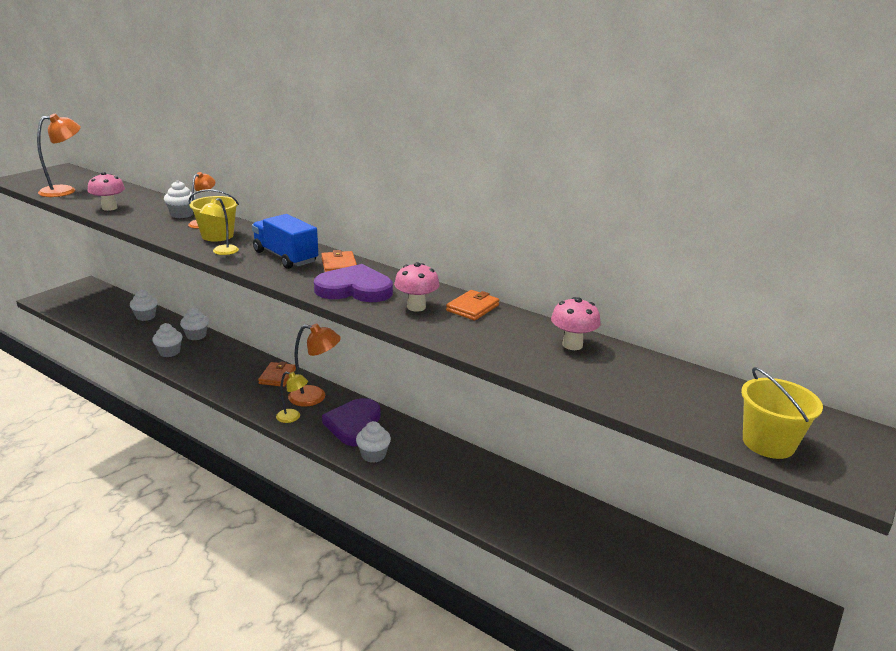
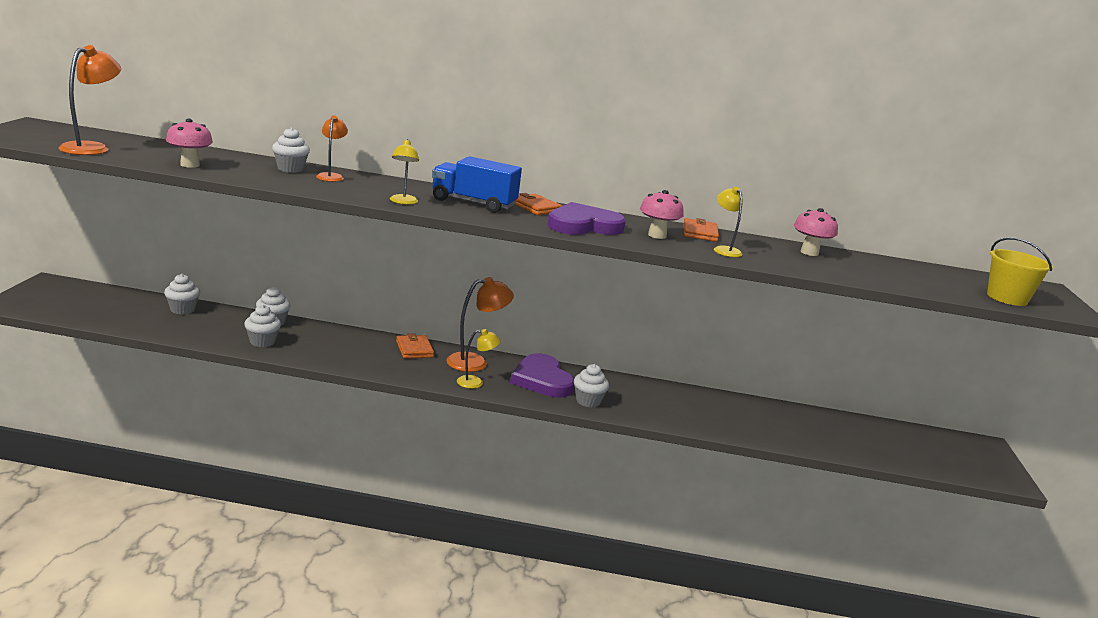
camera: 30 degrees left, 5 degrees down
yellow bucket [189,189,239,241] -> none
none -> yellow lamp [714,187,743,257]

